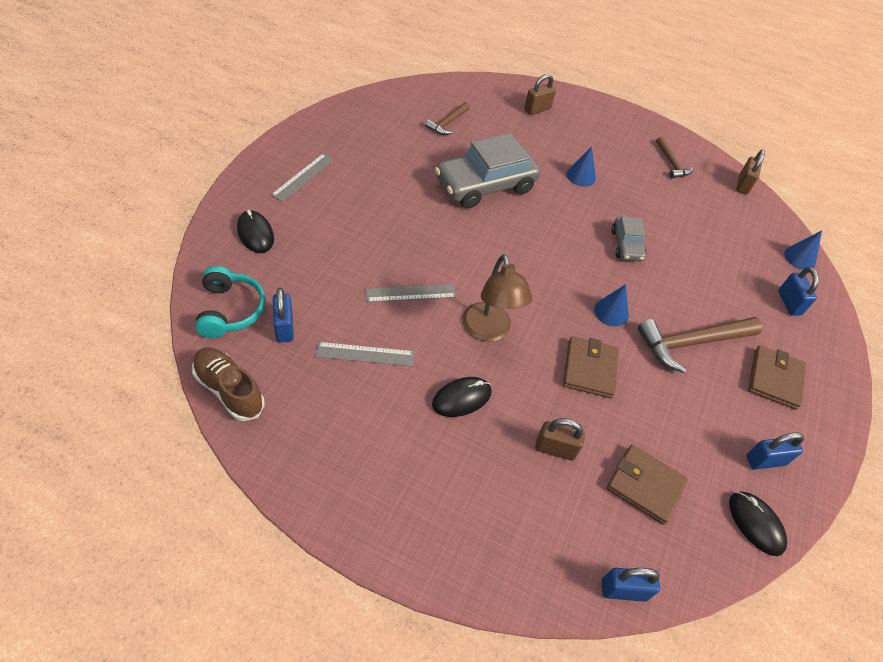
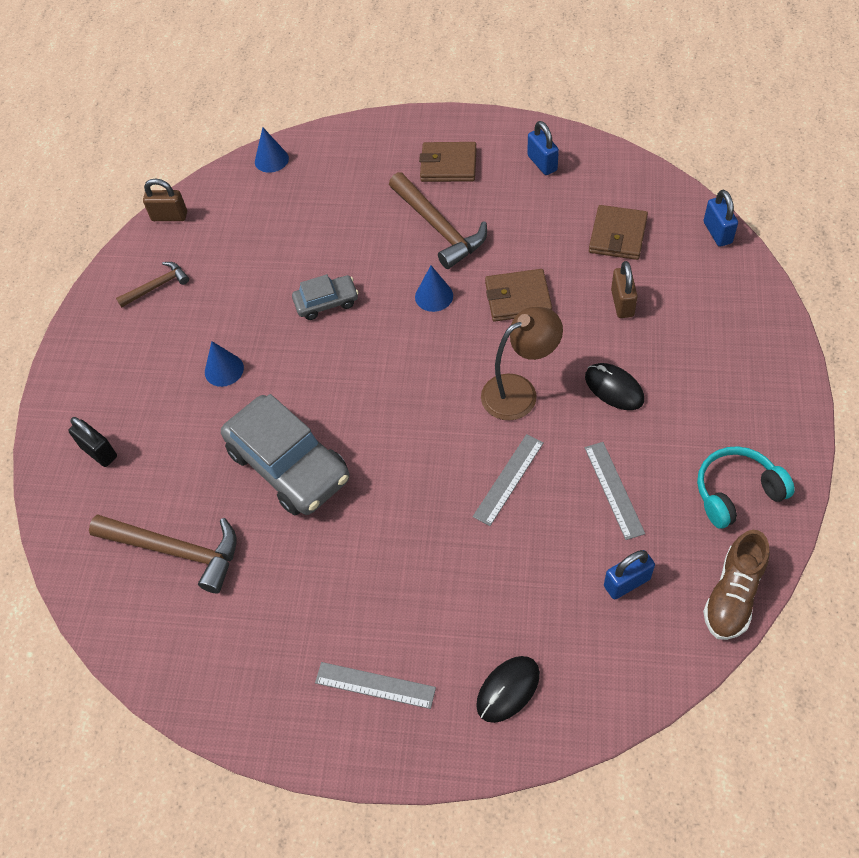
camera: 95 degrees left, 5 degrees up
turquoise headphones [195,266,266,338] -> turquoise headphones moved to [697,446,795,529]
grey ruler [365,284,456,302] -> grey ruler turned 60 degrees clockwise [473,434,544,526]
brown hammer [425,102,470,135] -> brown hammer [89,514,237,593], size x1.80
brown padlock [524,74,556,115] -> black padlock [68,417,117,467]
black mouse [729,491,787,556] -> none
blue padlock [778,267,819,315] -> none

